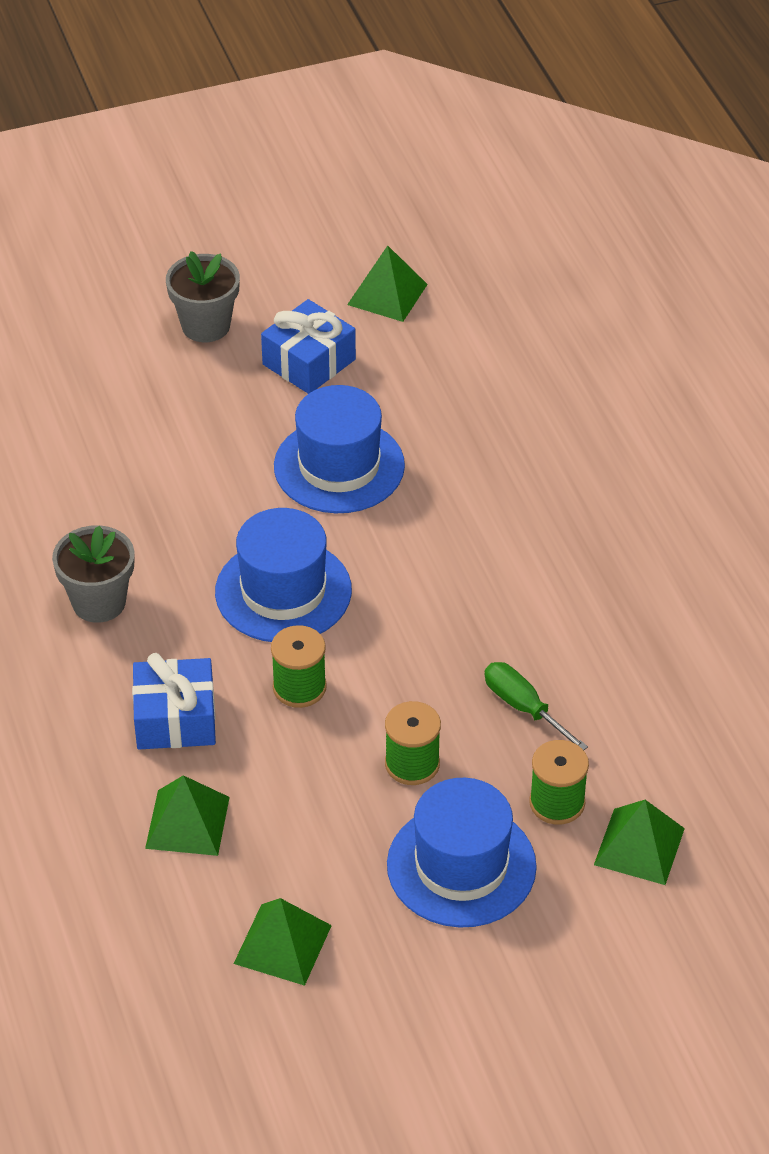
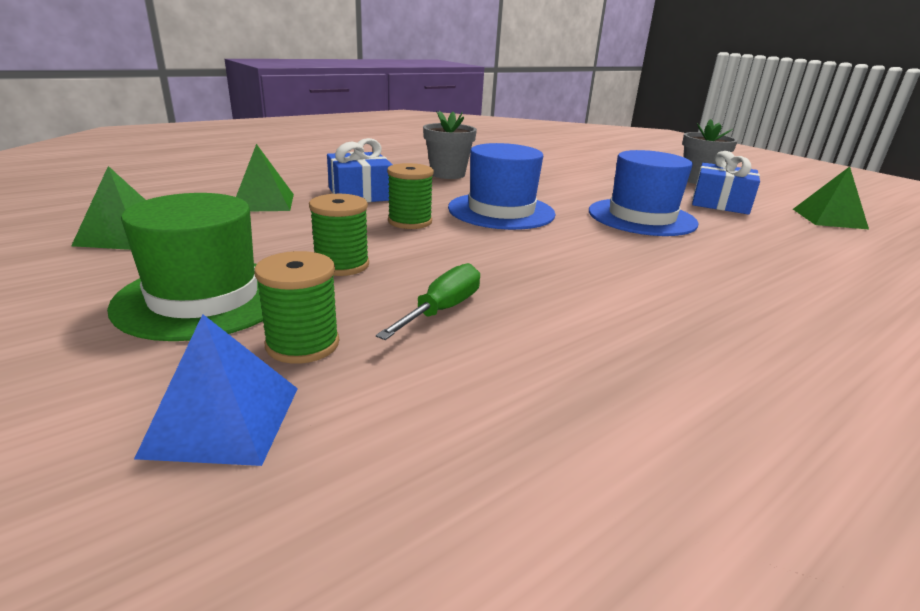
camera: 70 degrees right, 20 degrees down
blue hat [387,778,537,928] -> green hat [107,193,263,341]
green pyramid [594,800,685,885] -> blue pyramid [134,314,298,466]

